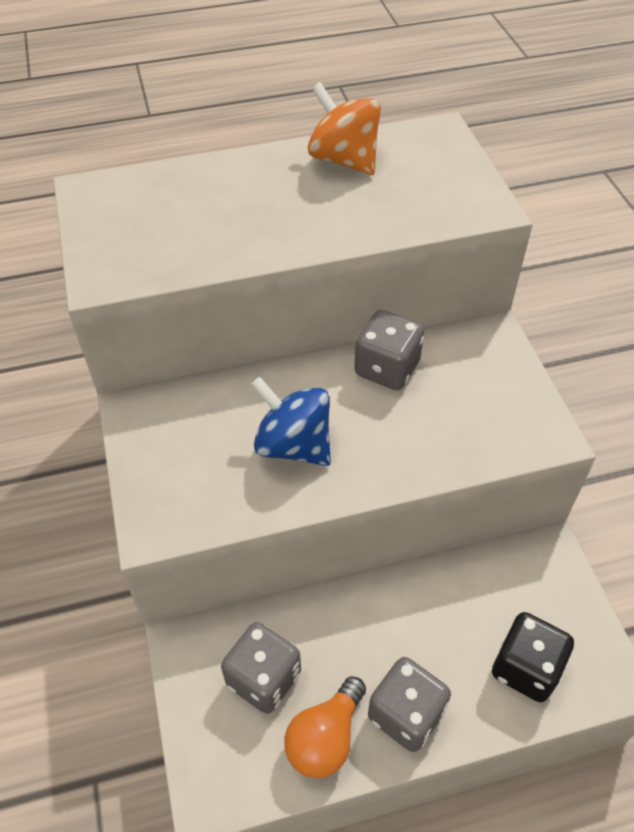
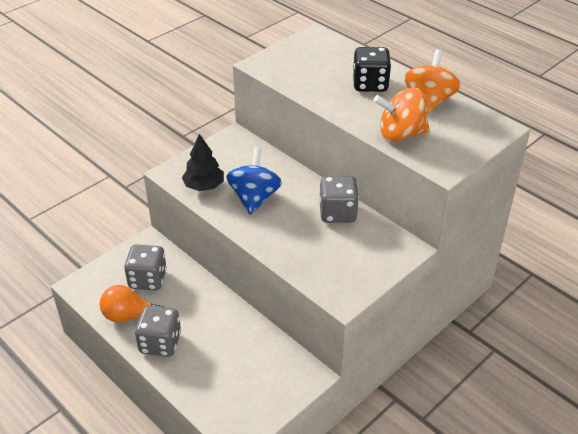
camera: 60 degrees right, 10 degrees down
black dice [492,612,574,702] -> black dice moved to [353,47,391,92]
none -> black tree [182,134,224,191]
none -> orange spinning top [373,88,430,142]

